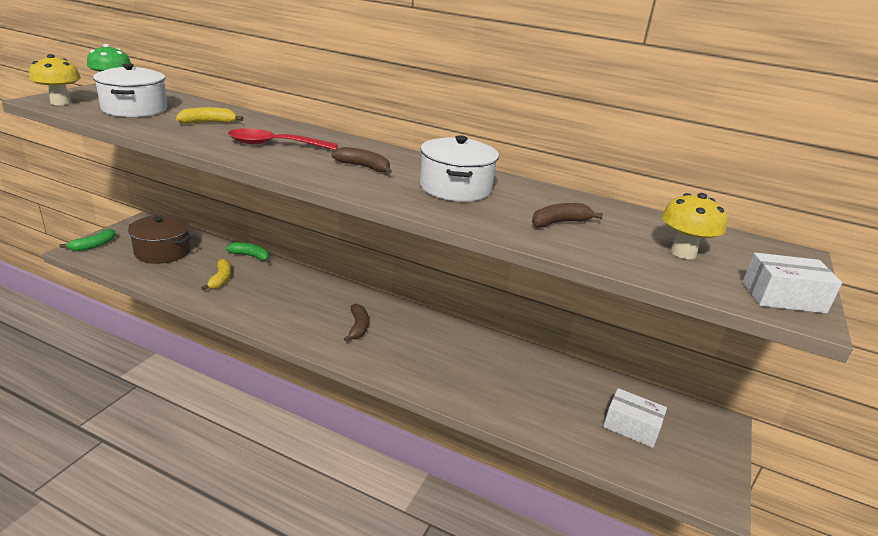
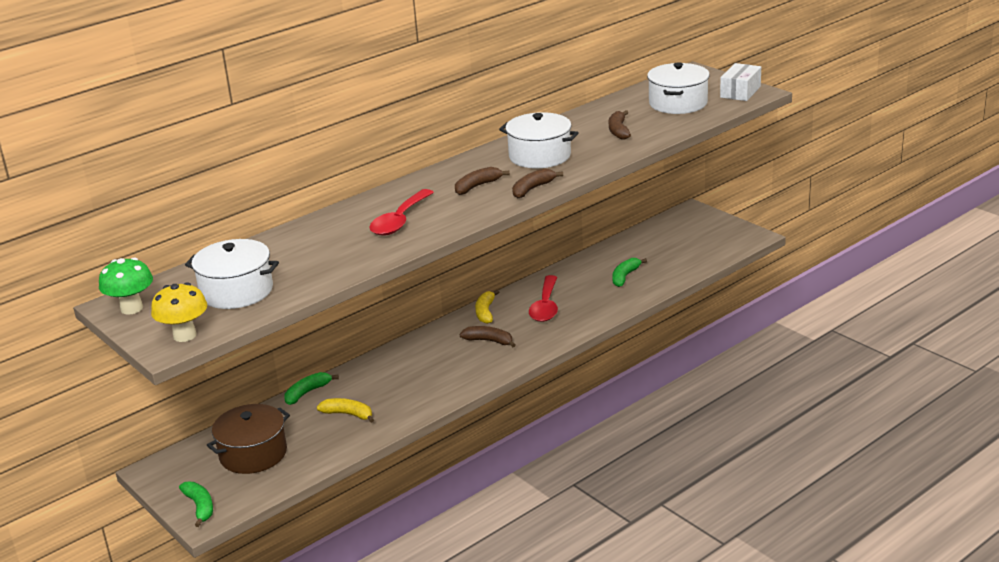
camera: 60 degrees left, 0 degrees up
yellow banana [176,107,243,124] -> yellow banana moved to [475,290,499,324]
white box [603,388,667,448] -> none
yellow mushroom [662,193,727,259] -> white pot [647,62,710,114]
none -> brown banana [512,169,563,198]
none -> red spoon [529,275,558,322]
none -> green banana [612,258,647,287]

